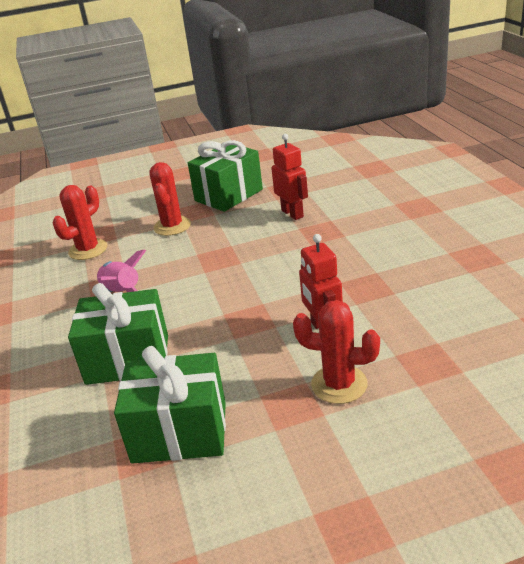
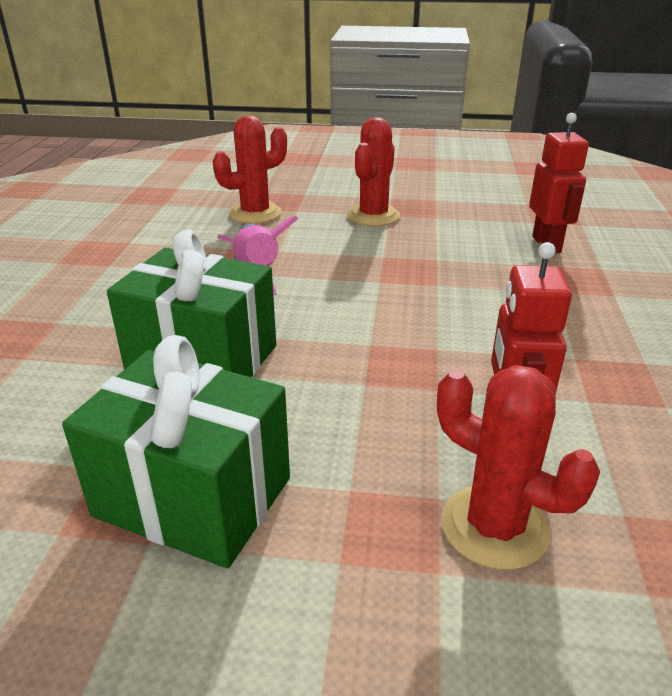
camera: 20 degrees right, 0 degrees up
green gift [188,140,263,212] -> none

